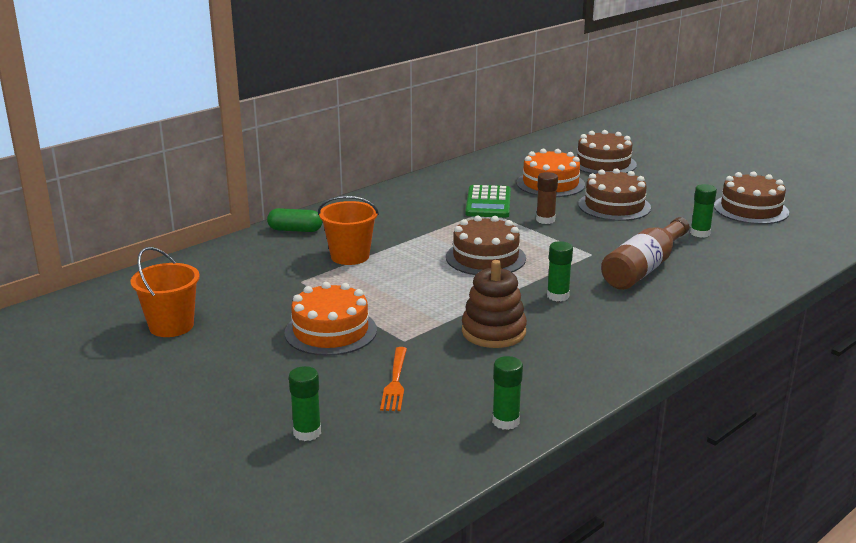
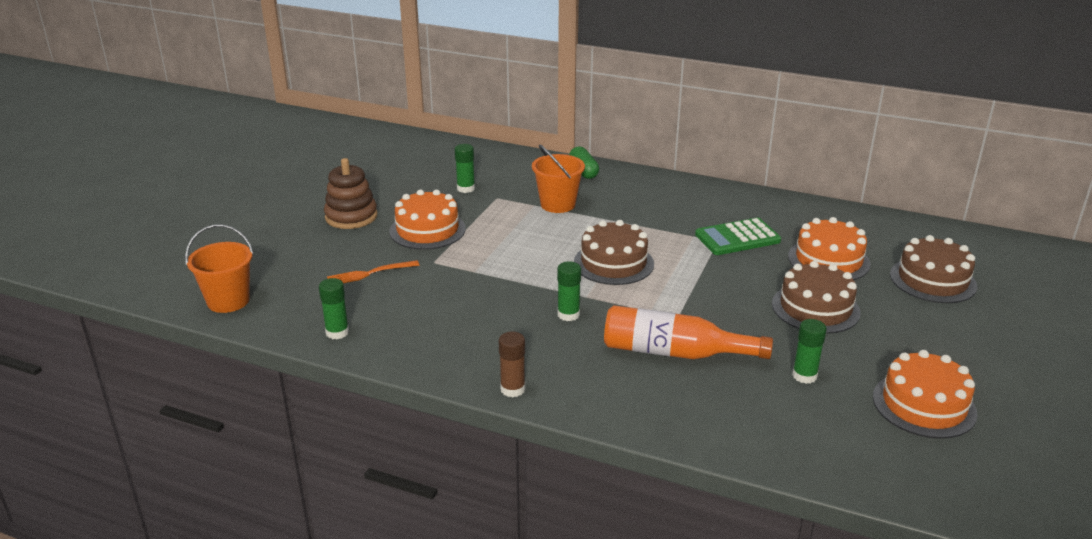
camera: 65 degrees right, 5 degrees up
orange bucket [131,247,200,337] -> orange bucket moved to [185,224,254,313]
green glue stick [289,366,321,441] -> green glue stick moved to [455,144,475,193]
brown stacking toy [462,260,527,348] -> brown stacking toy moved to [324,158,377,229]
brown glue stick [536,172,558,224] -> brown glue stick moved to [499,332,526,398]
brown bottle [601,217,689,290] -> orange bottle [604,305,773,359]
brown cake [714,171,789,224] -> orange cake [873,350,978,439]

